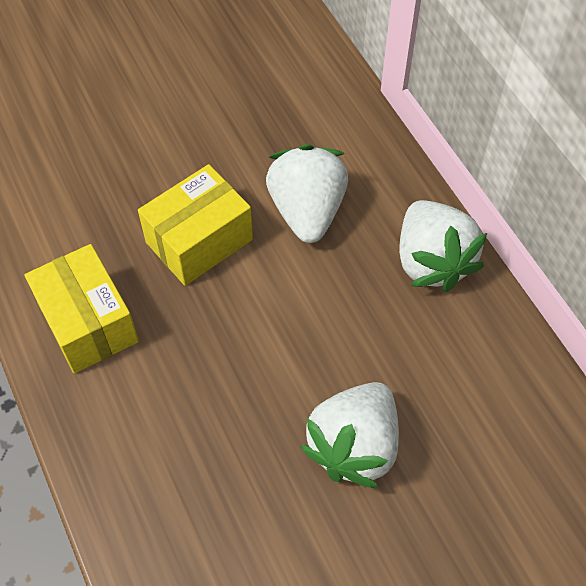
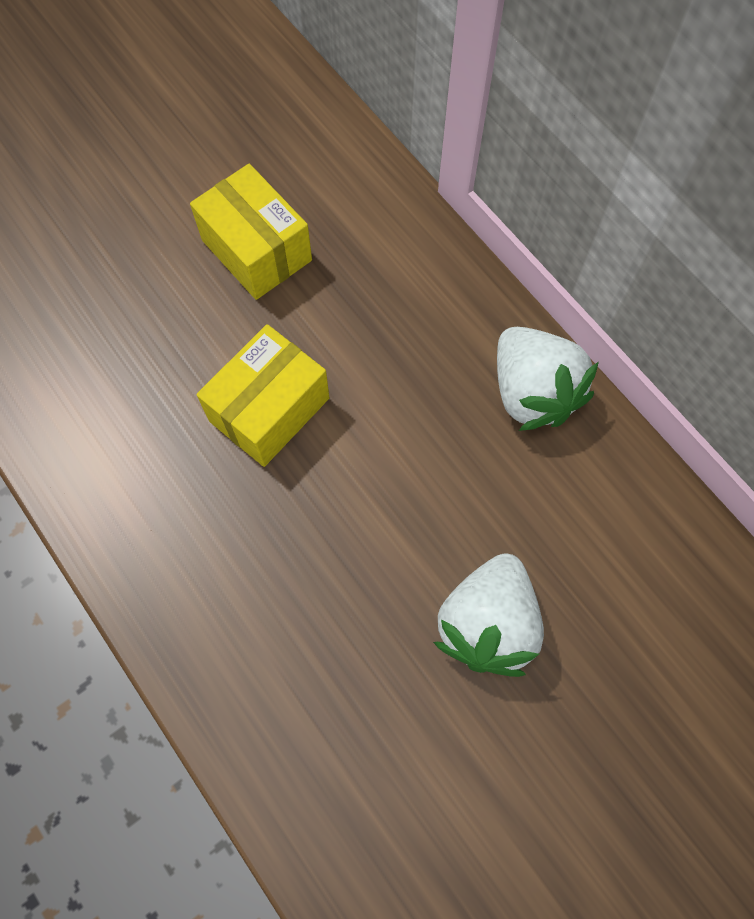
camera: 10 degrees left, 10 degrees up
yellow box [25,244,139,374] -> yellow box moved to [190,164,312,300]
white strawberry [266,144,348,243] -> none

